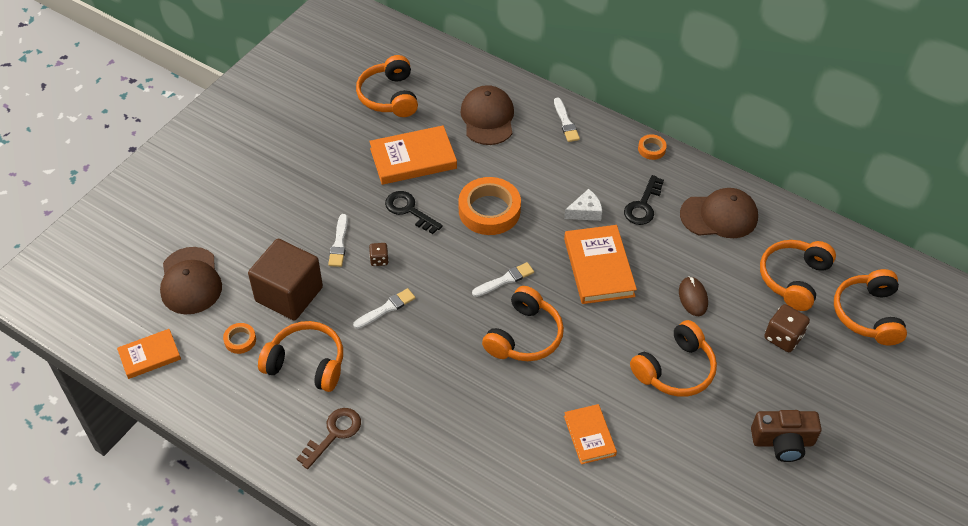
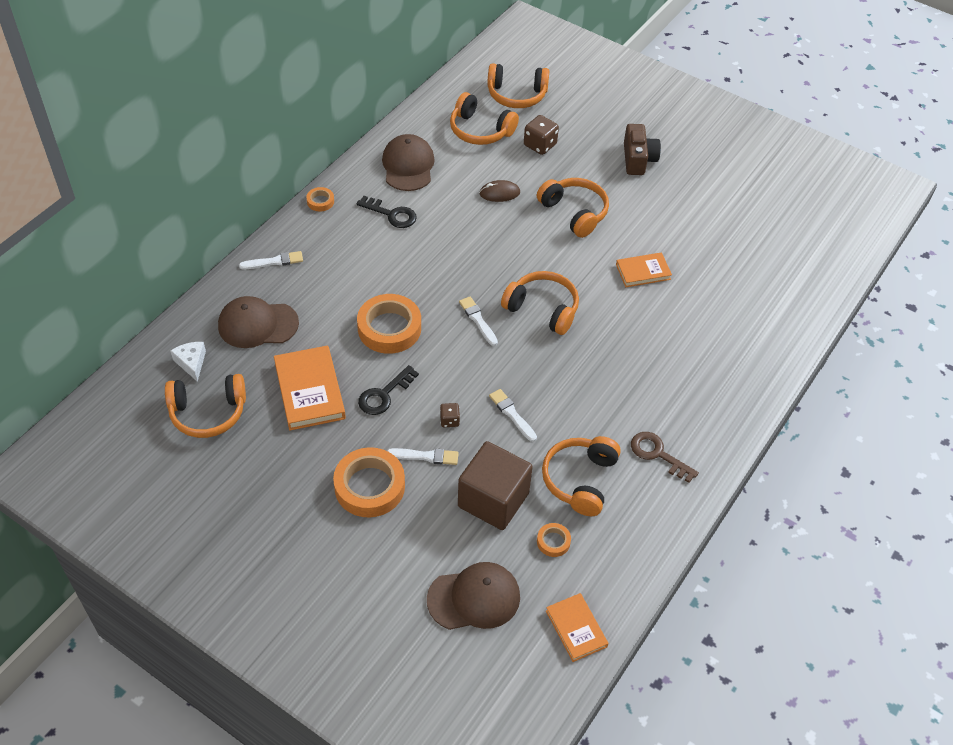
camera: 90 degrees left, 0 degrees up
white cheese [564,189,602,221] -> white cheese moved to [170,342,206,382]
orange book [564,225,637,304] -> none
none -> orange tape [333,447,405,517]

